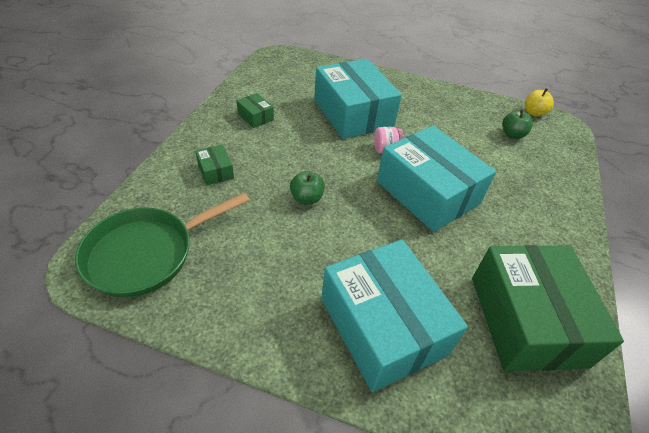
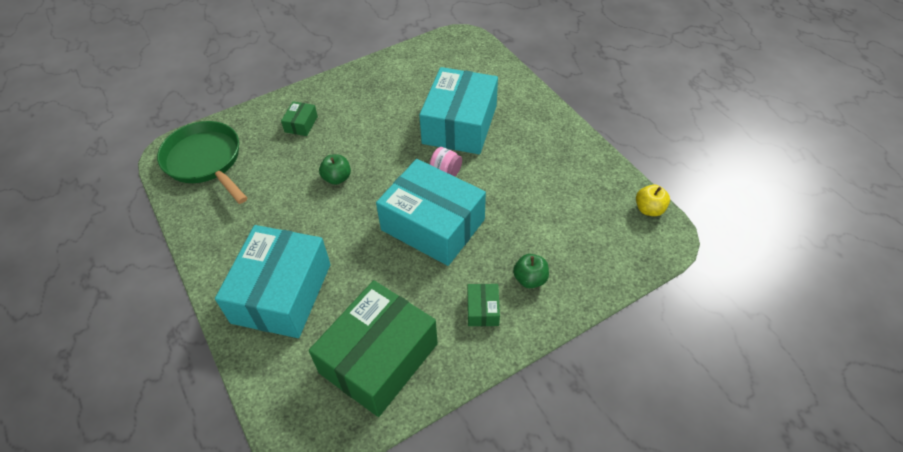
camera: 45 degrees right, 5 degrees up
green pan [75,192,249,297] -> green pan turned 45 degrees clockwise [157,121,247,204]
green box [237,93,274,128] -> green box moved to [468,284,500,326]
turquoise box [377,126,496,232] -> turquoise box turned 60 degrees counterclockwise [376,159,486,266]
green apple [502,109,533,139] -> green apple moved to [513,254,549,288]

